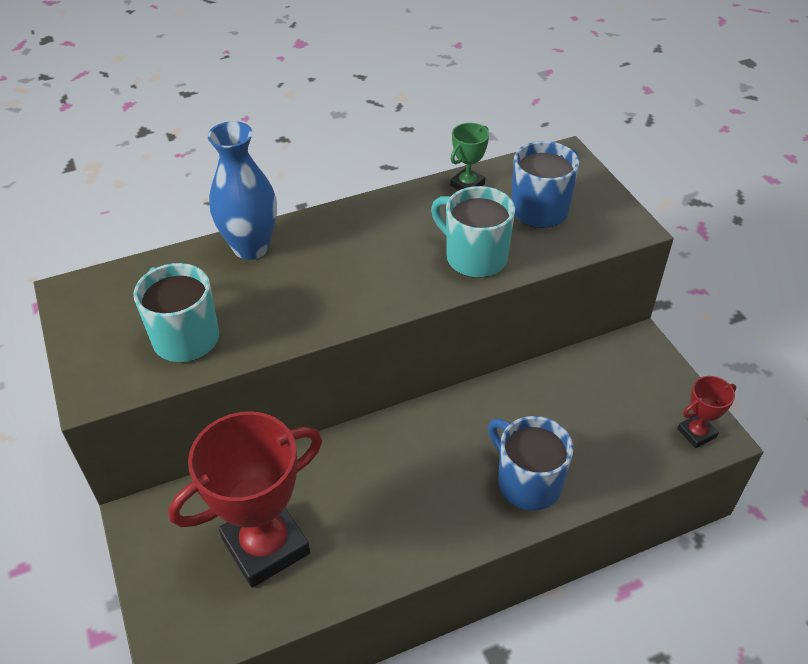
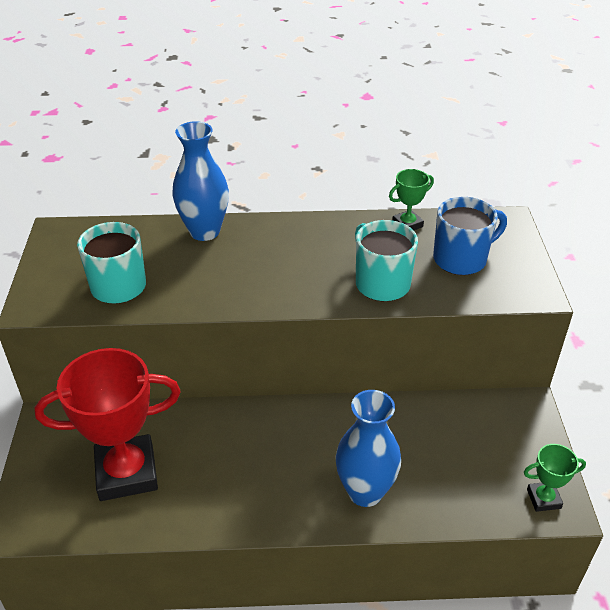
camera: 20 degrees right, 5 degrees down
blue mug [488,416,573,511] -> blue vase [335,390,401,507]
red trophy [677,376,736,448] -> green trophy [524,444,586,512]

